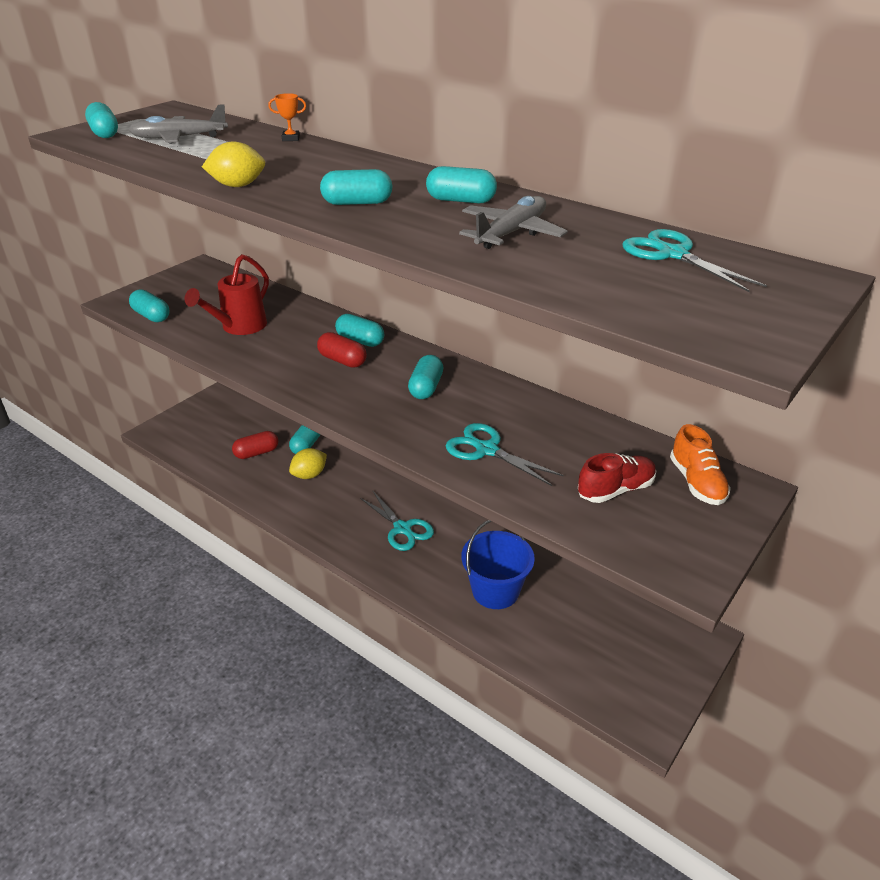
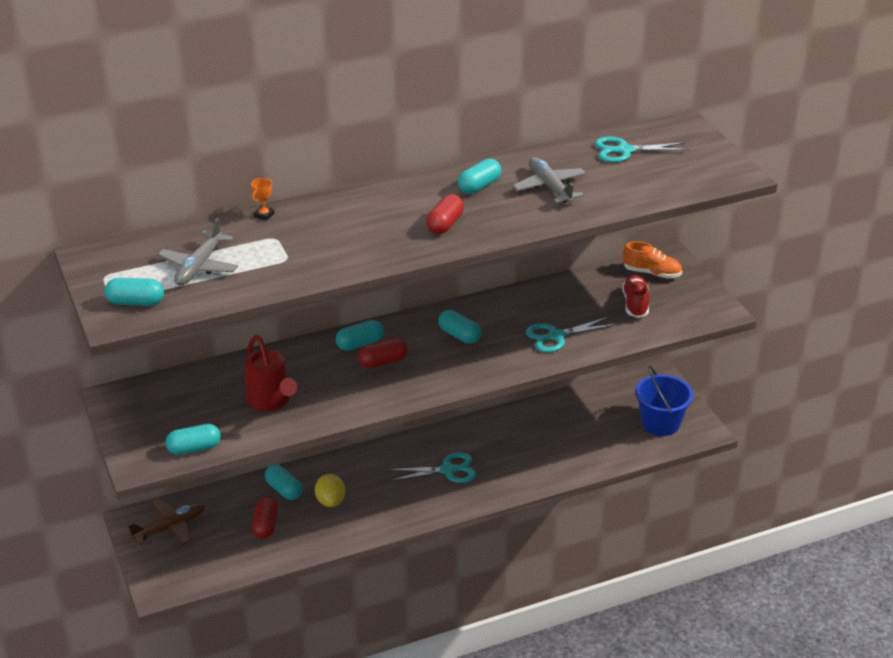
camera: 60 degrees left, 0 degrees up
yellow lemon [202,141,265,187] -> none
turquoise capsule [320,169,393,205] -> red capsule [426,194,464,234]
blue bucket [461,520,535,609] -> blue bucket moved to [635,366,693,436]
none -> brown plane [127,498,205,545]

